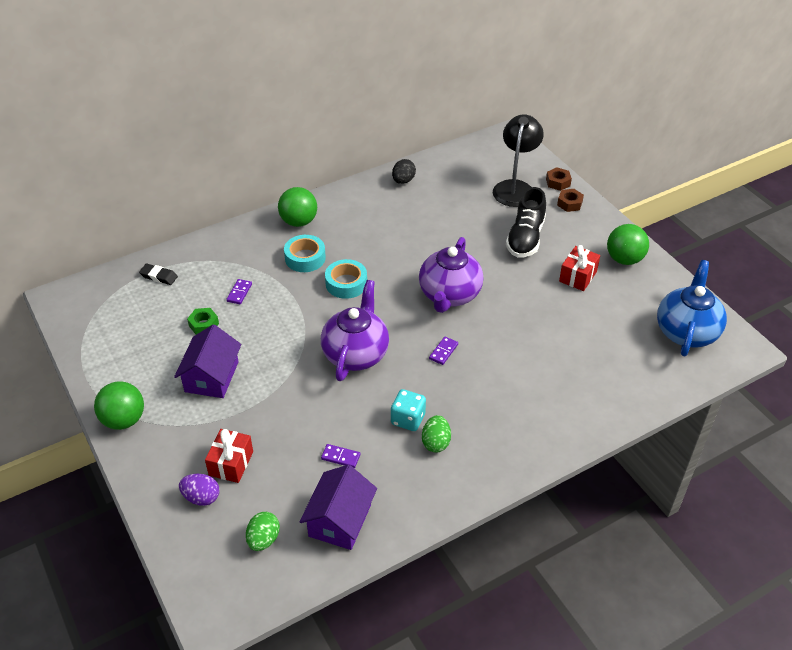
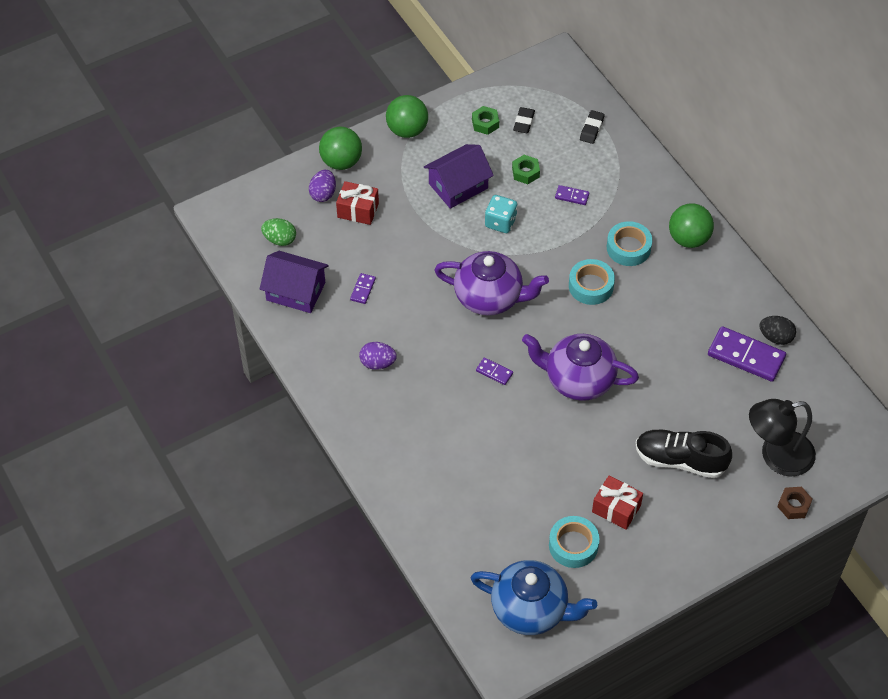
camera: 90 degrees right, 10 degrees up
purple house [174,324,241,398] -> purple house turned 45 degrees counterclockwise [424,144,494,209]
turquoise dice [391,389,426,431] -> turquoise dice moved to [485,195,517,233]
green egg [422,415,451,452] -> purple egg [359,342,397,370]
black lamp [493,114,544,207] -> black lamp turned 150 degrees clockwise [749,399,816,477]
brown nut [557,189,584,212] -> none
green ball [607,224,649,265] -> green ball moved to [319,127,362,170]
none -> green nut [472,106,499,135]
none -> black eraser [513,107,535,133]
none -> turquoise tape [549,516,599,568]
none -> purple domino [708,326,786,382]

